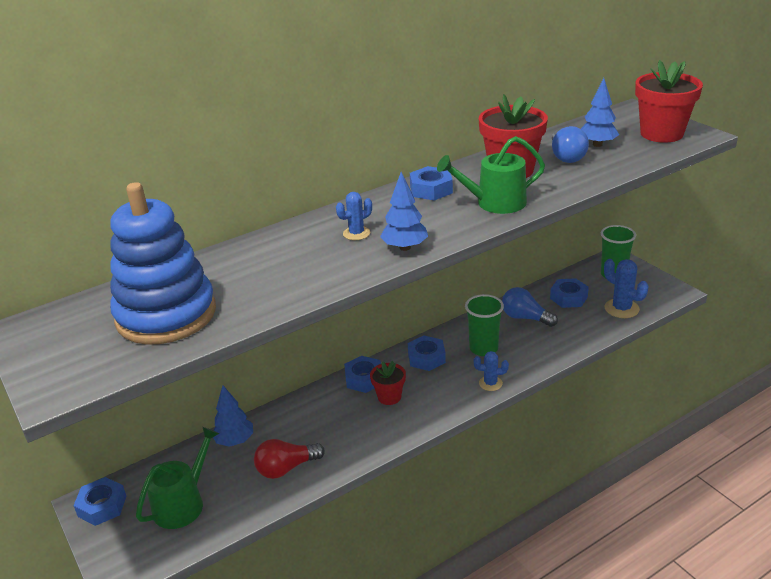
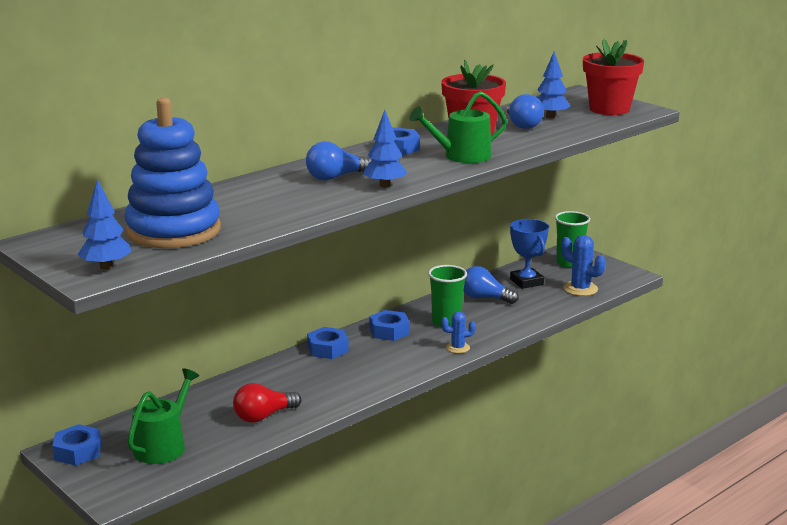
camera: 10 degrees left, 10 degrees down
blue tree [213,385,253,447] -> blue tree moved to [77,179,132,270]
blue cactus [336,192,372,240] -> blue light bulb [306,141,372,180]
red flower pot [370,361,406,405] -> none
blue nut [550,278,589,308] -> blue trophy [510,219,549,289]

